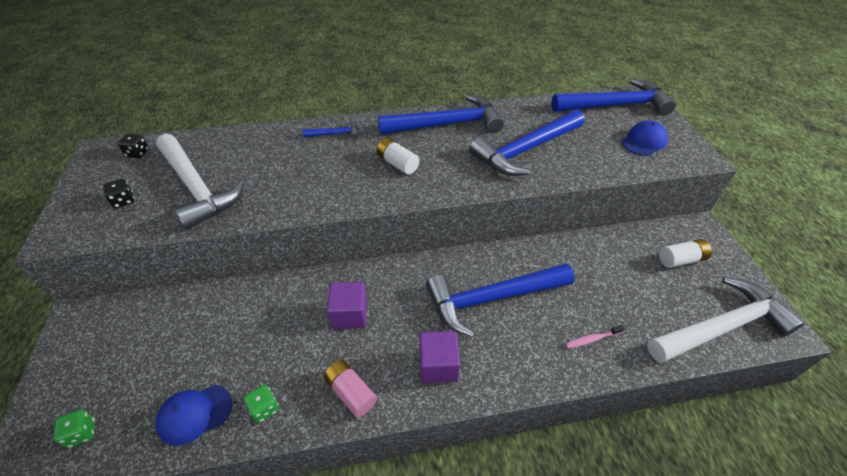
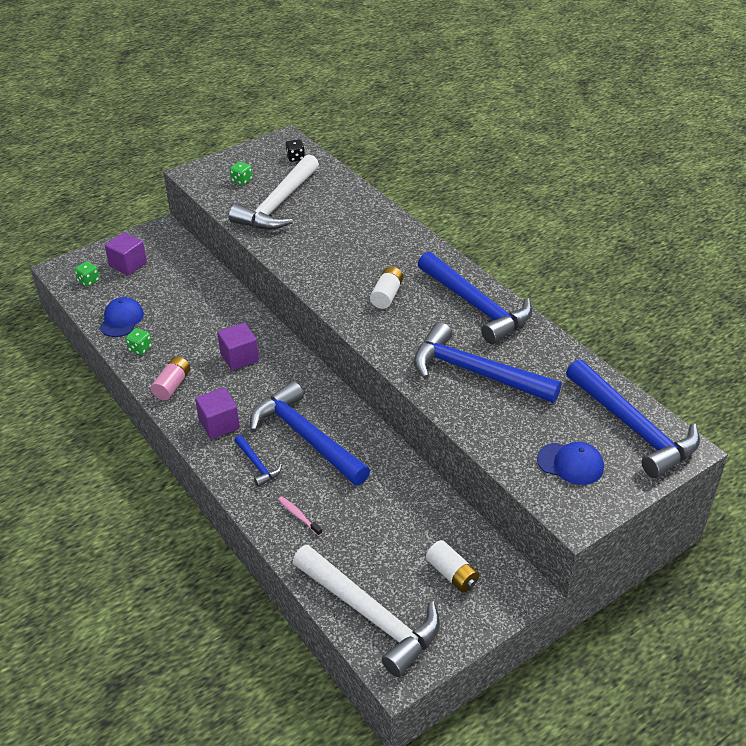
camera: 65 degrees right, 5 degrees down
black dice [103,179,134,208] -> green dice [230,161,253,185]
blue cap [156,385,232,446] -> blue cap turned 60 degrees clockwise [100,297,144,337]
blue hammer [302,121,359,139] -> blue hammer moved to [234,435,282,487]
none -> purple cube [105,233,147,275]

